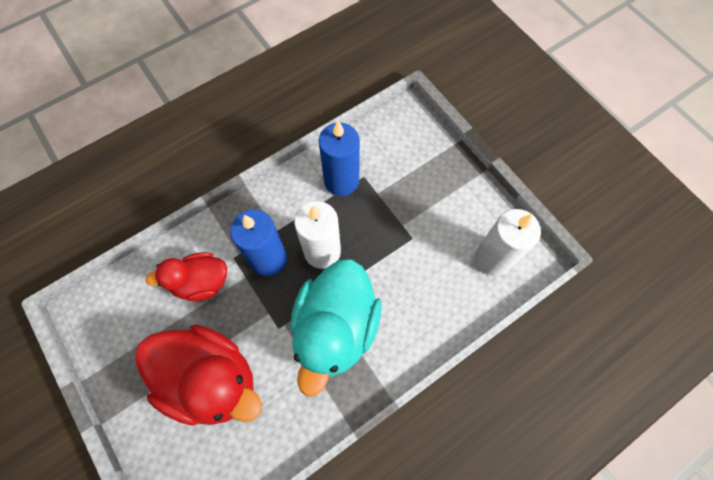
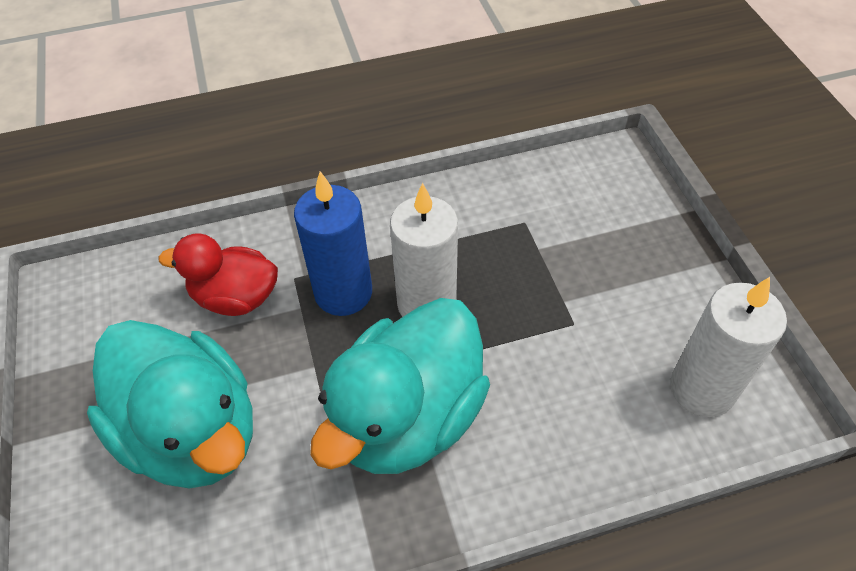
camera: 20 degrees right, 15 degrees down
red duck [135,324,262,426] -> turquoise duck [87,320,253,489]
blue candle [319,121,360,196] -> none

